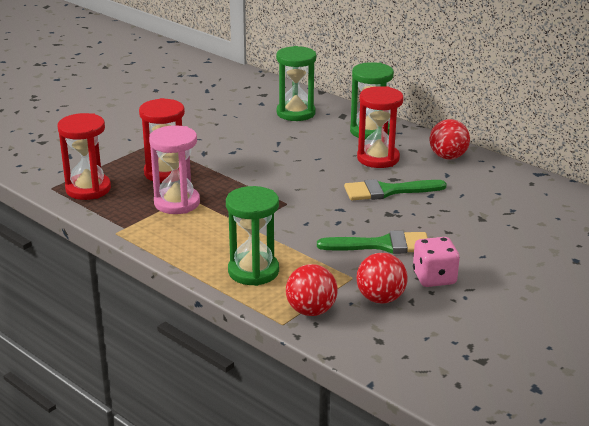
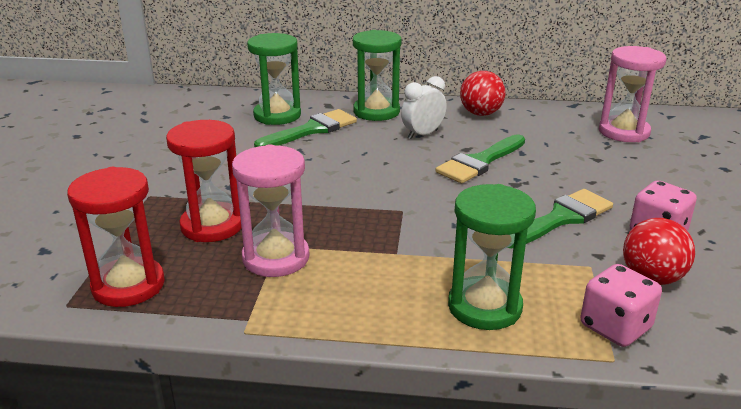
camera: 35 degrees left, 0 degrees up
red ball [286,264,338,316] -> pink dice [580,264,662,347]
red hourglass [357,86,404,168] -> white clock [401,76,447,139]
none -> green brush [254,109,357,147]
none -> pink hourglass [599,46,666,142]

